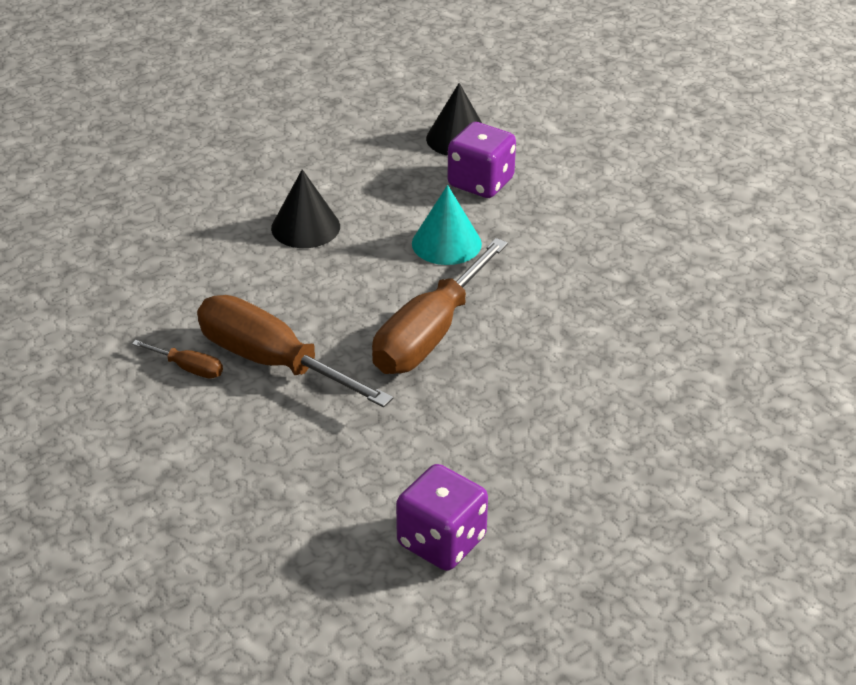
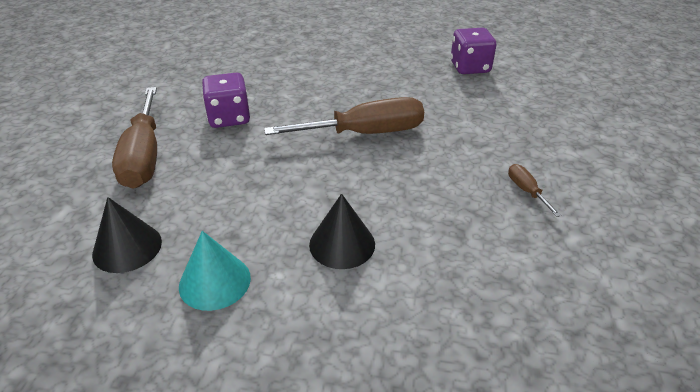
camera: 135 degrees left, 0 degrees up
brown screwdriver [197,295,393,407] -> brown screwdriver moved to [112,87,157,189]
turquoise cone [412,185,482,265] -> turquoise cone moved to [179,231,251,311]
purple dice [447,122,516,198] -> purple dice moved to [202,73,250,128]

